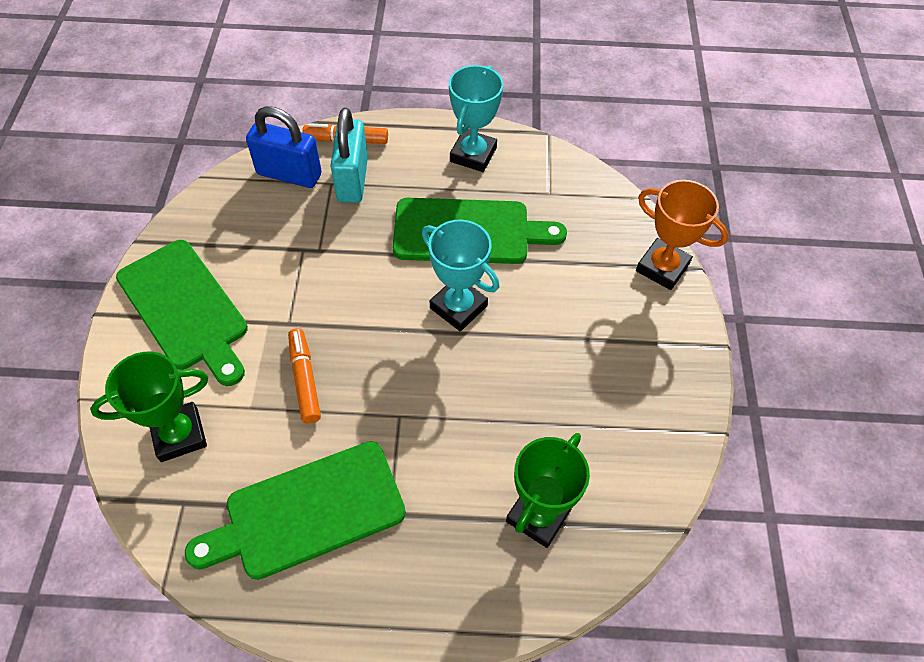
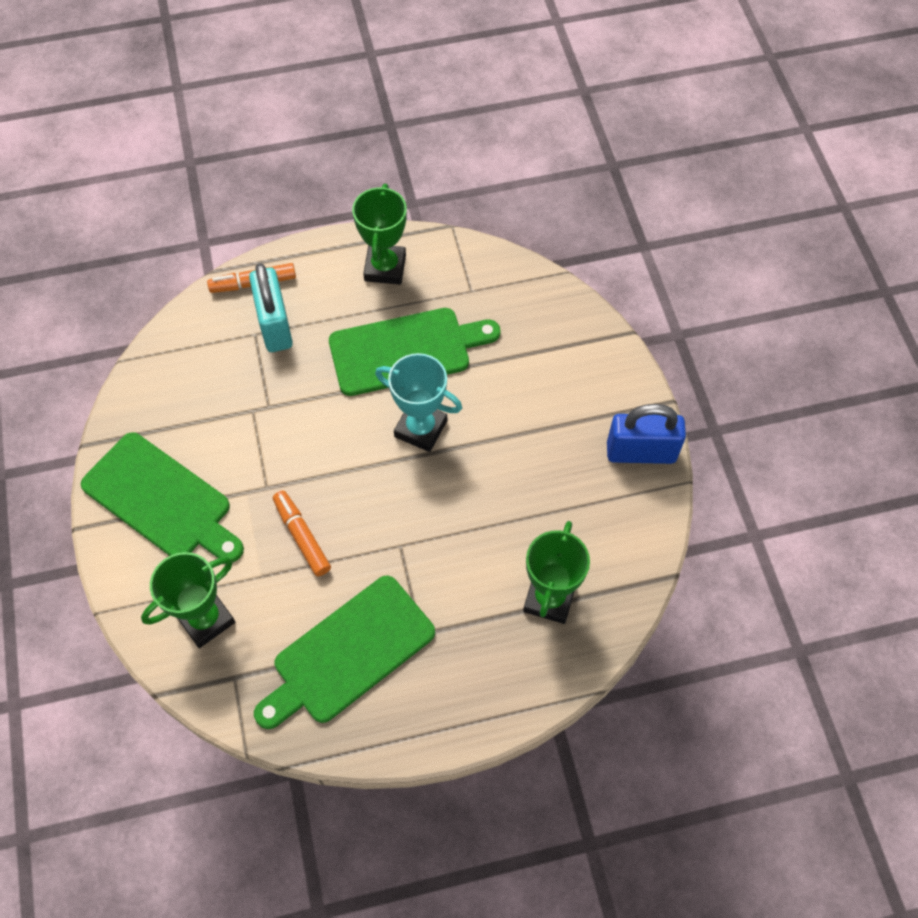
camera: 15 degrees left, 5 degrees up
blue padlock [246,106,322,188] -> blue padlock moved to [607,404,686,464]
turquoise trophy [449,65,503,172] -> green trophy [352,184,407,284]
orange trophy [636,180,729,290] -> none

